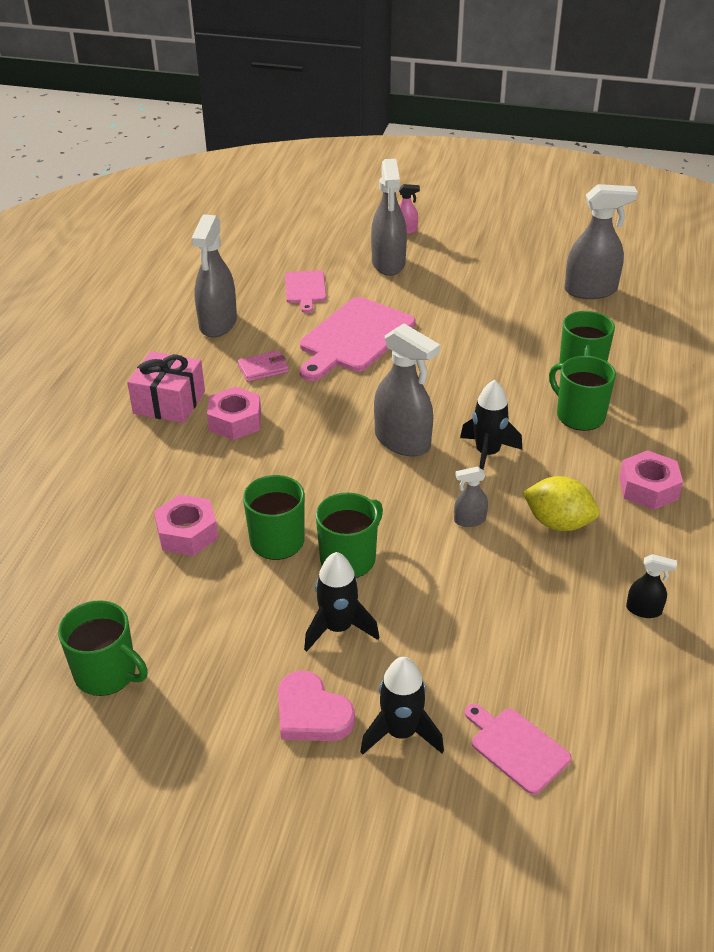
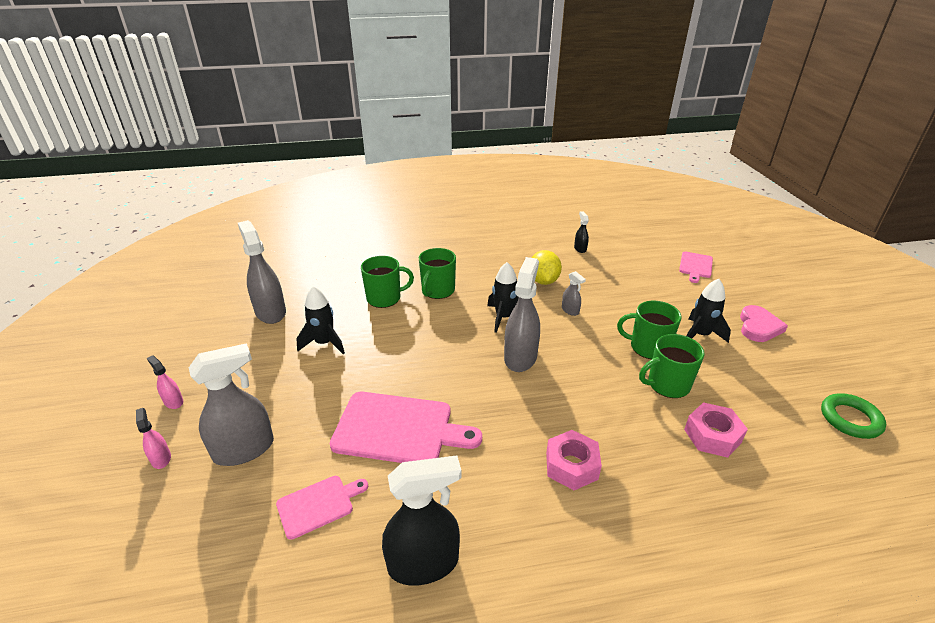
camera: 115 degrees left, 5 degrees down
green mug [58,600,148,696] -> green ring [821,393,886,439]
pink gift [127,351,205,423] -> none
grey spray bottle [191,214,237,337] -> black spray bottle [382,456,462,586]
pink wallet [238,350,289,382] -> none
black rocket [360,657,444,755] -> black rocket moved to [296,286,345,354]
pink nut [619,450,683,510] -> none
none -> pink spray bottle [147,355,183,409]

